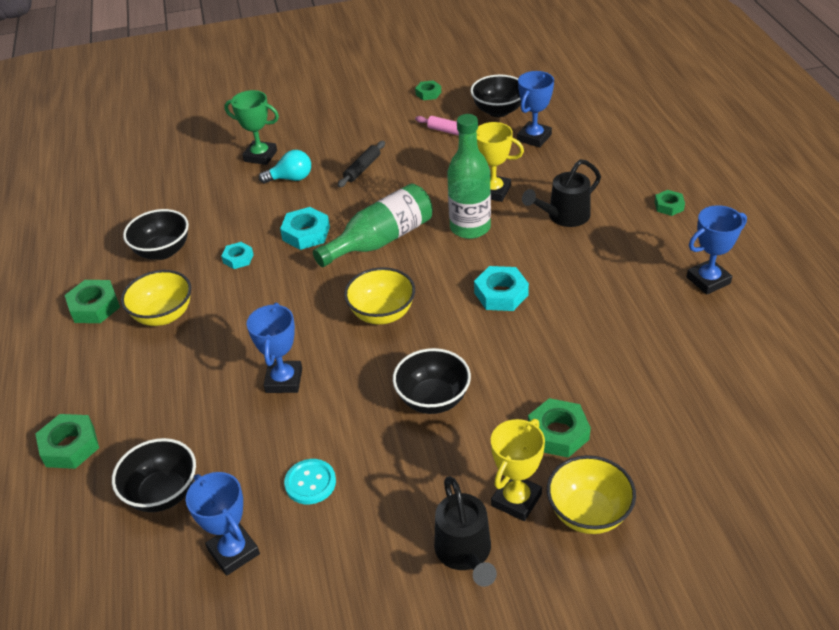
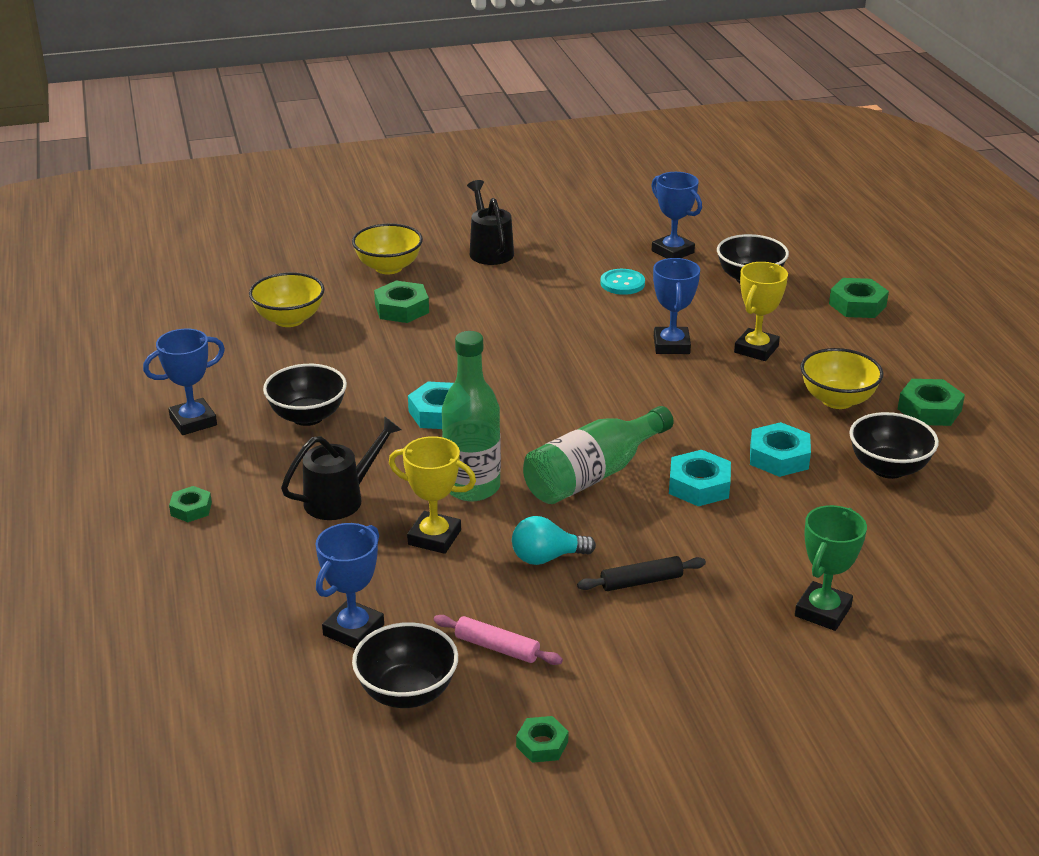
camera: 175 degrees right, 10 degrees down
turquoise nut [221,242,254,269] -> turquoise nut [750,422,811,477], size x1.62
green trophy [224,90,279,165] -> green trophy turned 75 degrees counterclockwise [795,505,867,631]
turquoise light bulb [259,150,311,183] -> turquoise light bulb moved to [512,516,596,565]
black rolling pin [338,141,385,188] -> black rolling pin turned 45 degrees clockwise [577,556,706,591]
yellow bowl [344,267,415,325] -> yellow bowl moved to [249,272,324,327]
black bowl [393,348,471,414] -> black bowl moved to [263,364,347,426]
yellow trophy [491,419,545,521] -> yellow trophy moved to [734,262,788,361]

